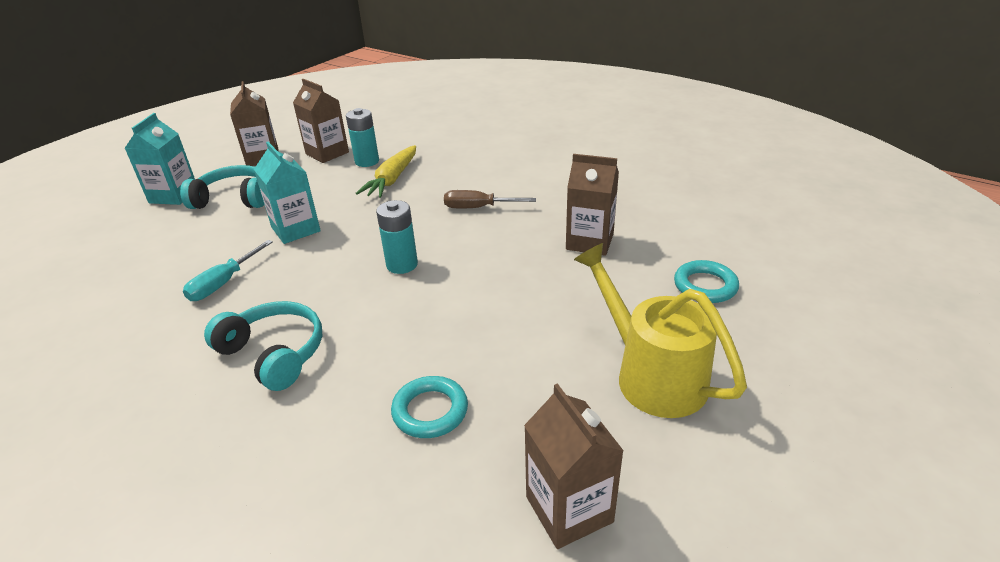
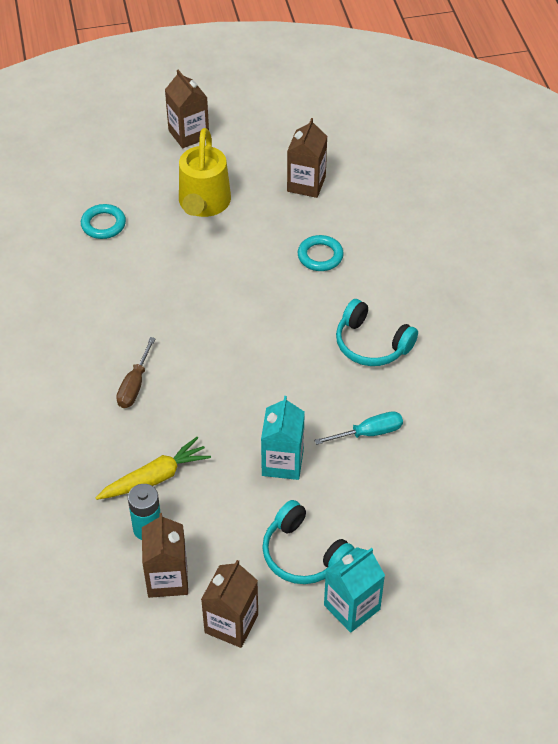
camera: 140 degrees left, 15 degrees up
turquoise headphones [204,301,322,391] -> turquoise headphones turned 45 degrees counterclockwise [336,299,418,366]
turquoise battery [376,200,418,274] -> none
brown screwdriver [444,190,536,208] -> brown screwdriver turned 60 degrees clockwise [116,337,156,408]
brown carton [566,154,619,256] -> brown carton moved to [165,70,209,148]

